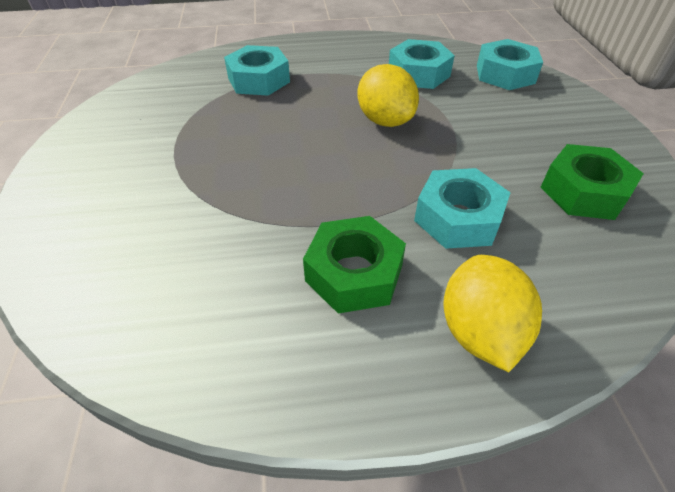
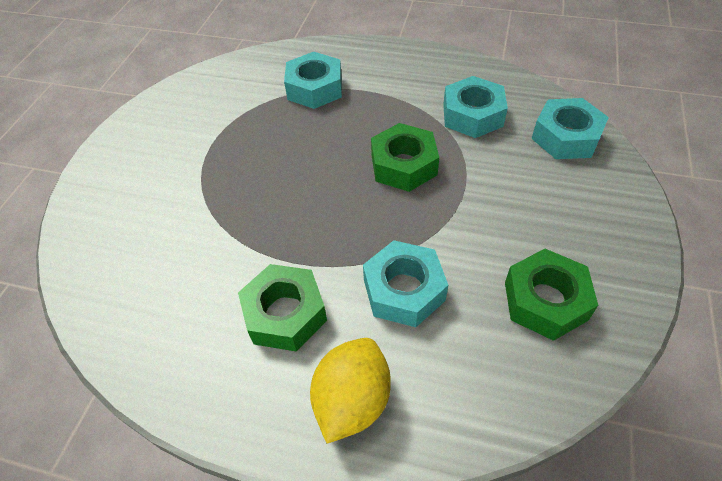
camera: 25 degrees right, 5 degrees up
yellow lemon [357,64,419,127] -> green nut [371,123,439,192]

